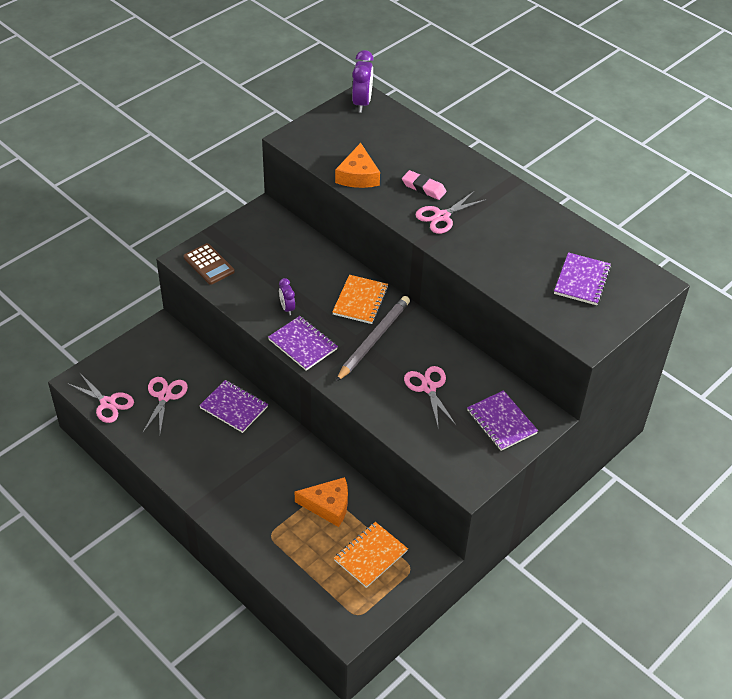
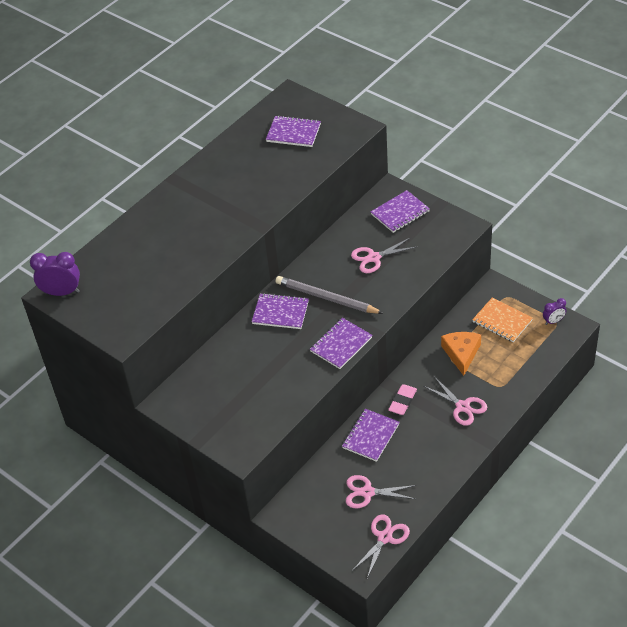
camera: 90 degrees left, 0 degrees up
brown calculator [184,243,235,285] -> none
purple clock [279,278,295,315] -> purple clock moved to [543,298,566,325]
orange notebook [332,275,389,324] -> purple notebook [252,293,309,329]
orange cheese [335,143,380,188] -> none
pink eraser [402,170,446,200] -> pink eraser moved to [388,384,417,415]
pink scissors [415,191,486,234] -> pink scissors moved to [424,377,487,426]

